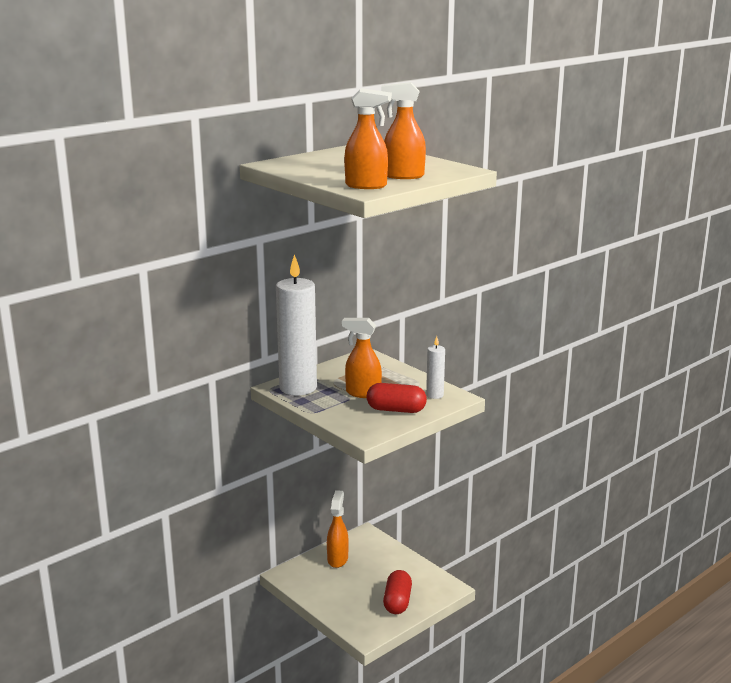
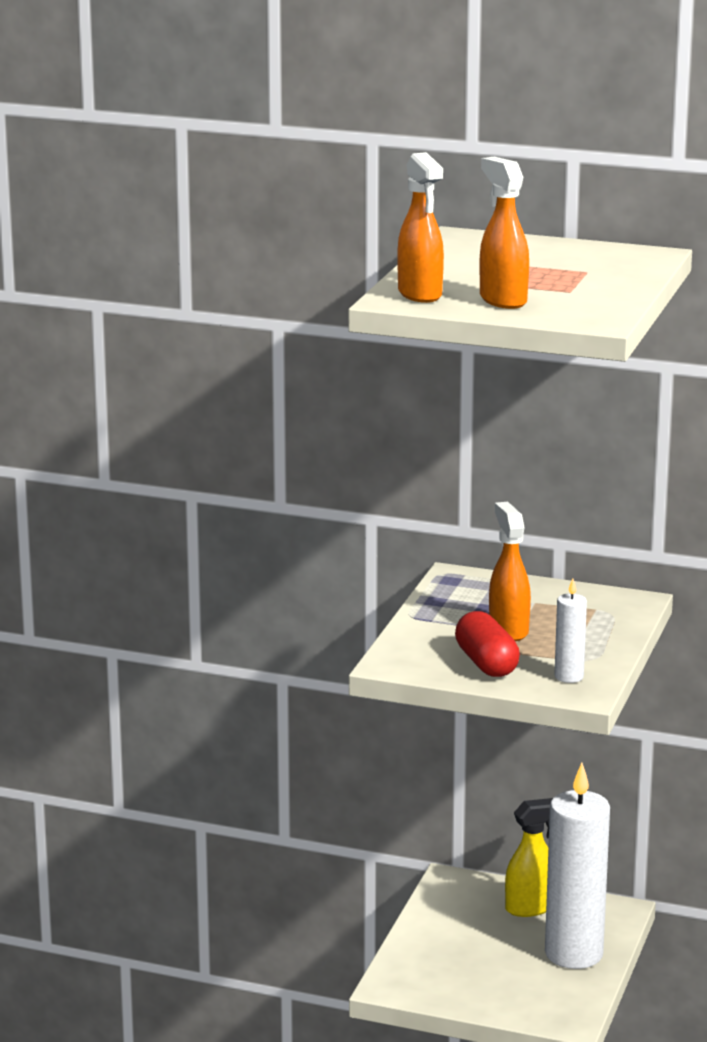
camera: 60 degrees right, 0 degrees up
white candle [276,254,317,395] -> white candle moved to [545,763,610,969]
orange spray bottle [327,490,349,568] -> yellow spray bottle [505,798,553,917]
red capsule [383,570,412,614] -> none

